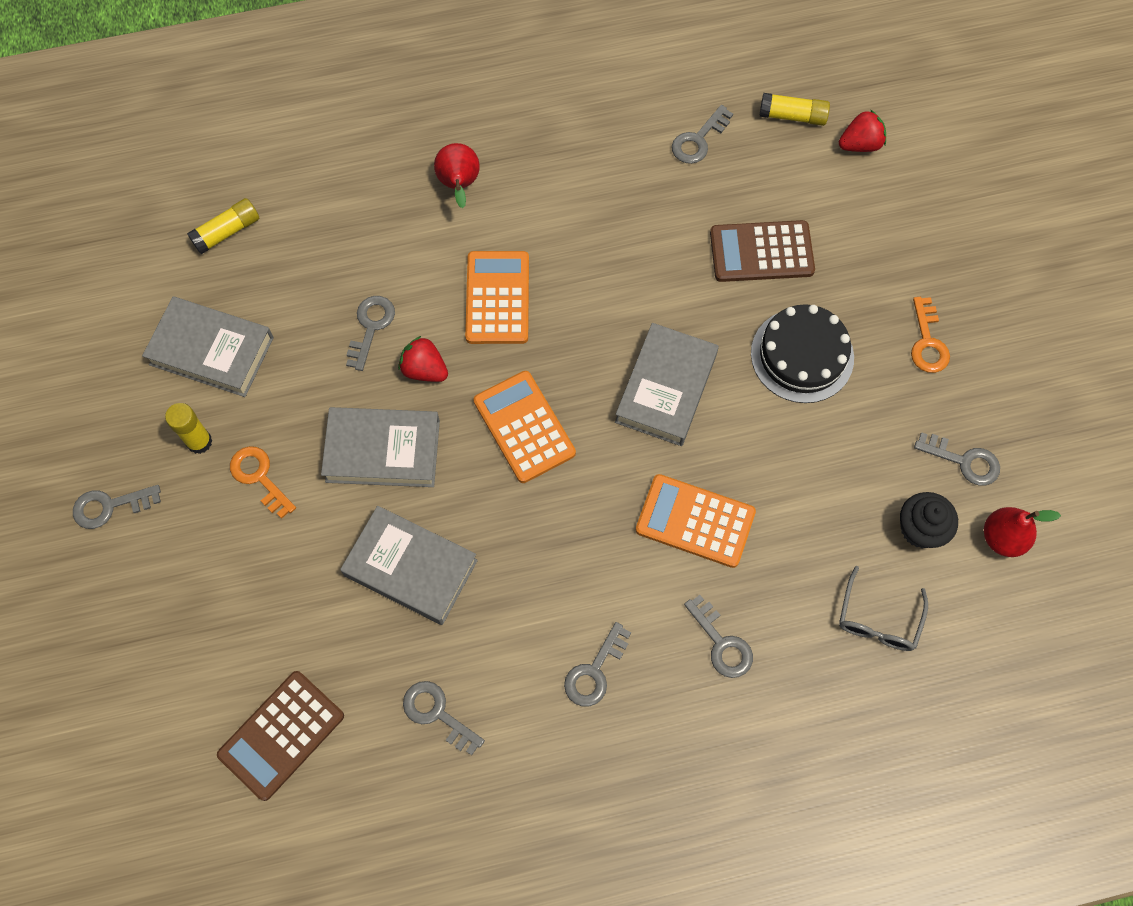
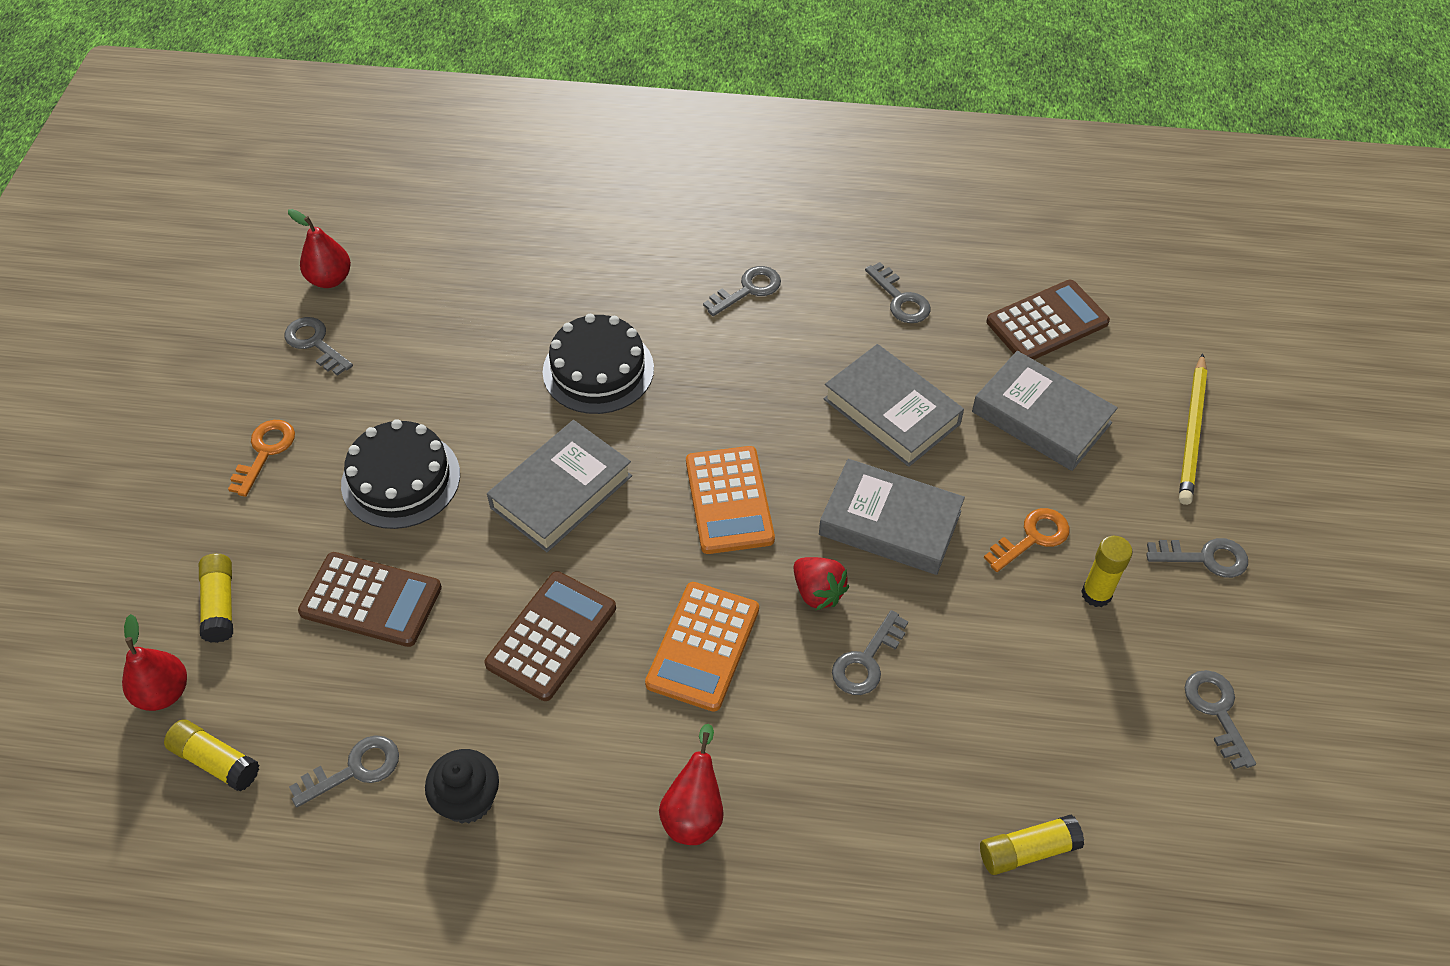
camera: 160 degrees left, 15 degrees down
grey book [142,297,274,397] -> grey book moved to [972,351,1118,471]
orange key [230,446,296,519] -> orange key turned 105 degrees counterclockwise [984,508,1070,572]
orange calculator [636,474,756,568] -> black cake [543,314,654,414]
grey key [684,595,753,678] -> grey key moved to [1185,670,1256,769]
red strawberry [839,109,886,152] -> red pear [122,614,187,711]
grey glasses [839,566,928,651] -> none
black cupcake [900,492,958,548] -> black cupcake moved to [425,749,499,824]
none -> yellow glue stick [199,554,233,643]
none -> brown calculator [484,571,616,701]
none -> yellow pencil [1179,353,1207,505]

